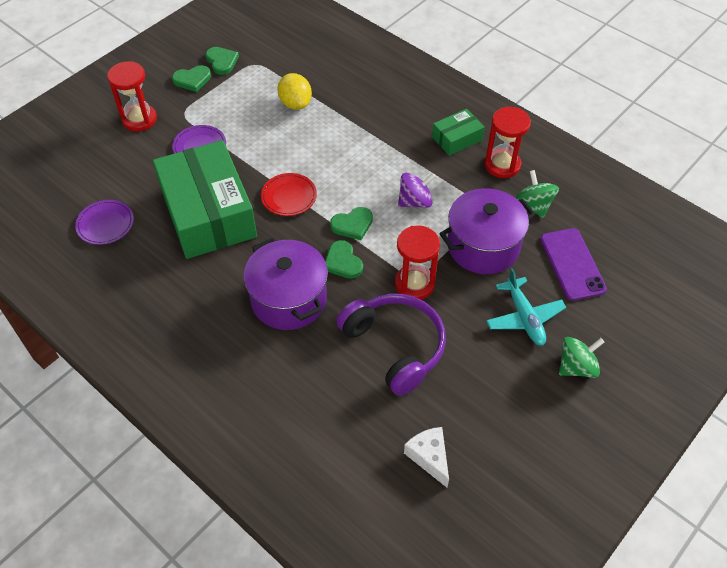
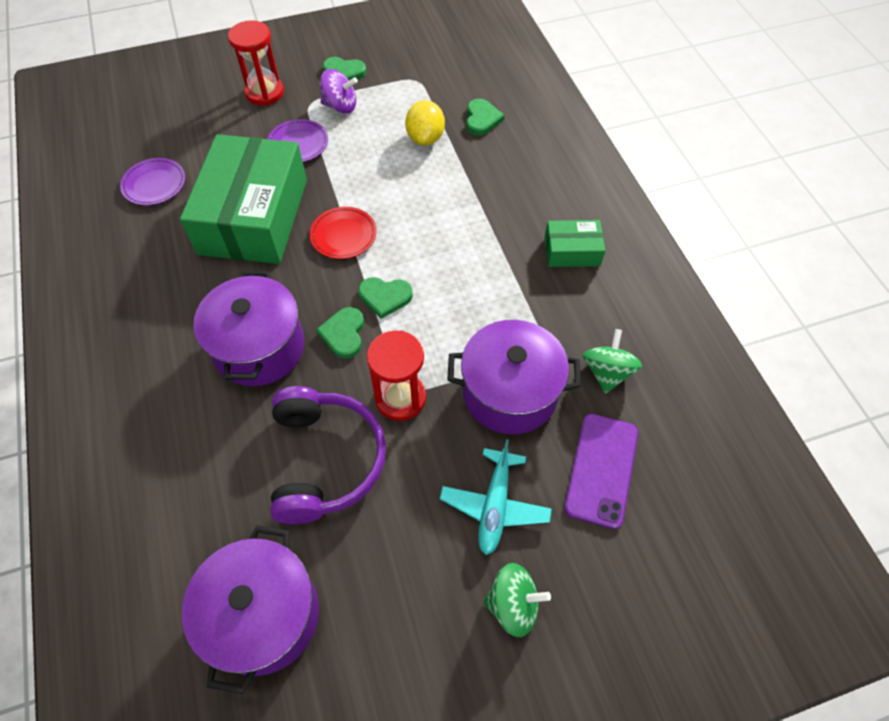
camera: 30 degrees right, 5 degrees up
green heart [206,47,239,75] -> green heart moved to [466,99,505,135]
purple spinning top [398,173,436,208] -> purple spinning top moved to [320,69,358,113]
white cheese [404,427,449,488] -> purple pot [182,525,319,694]
red hourglass [484,107,531,178] -> none

